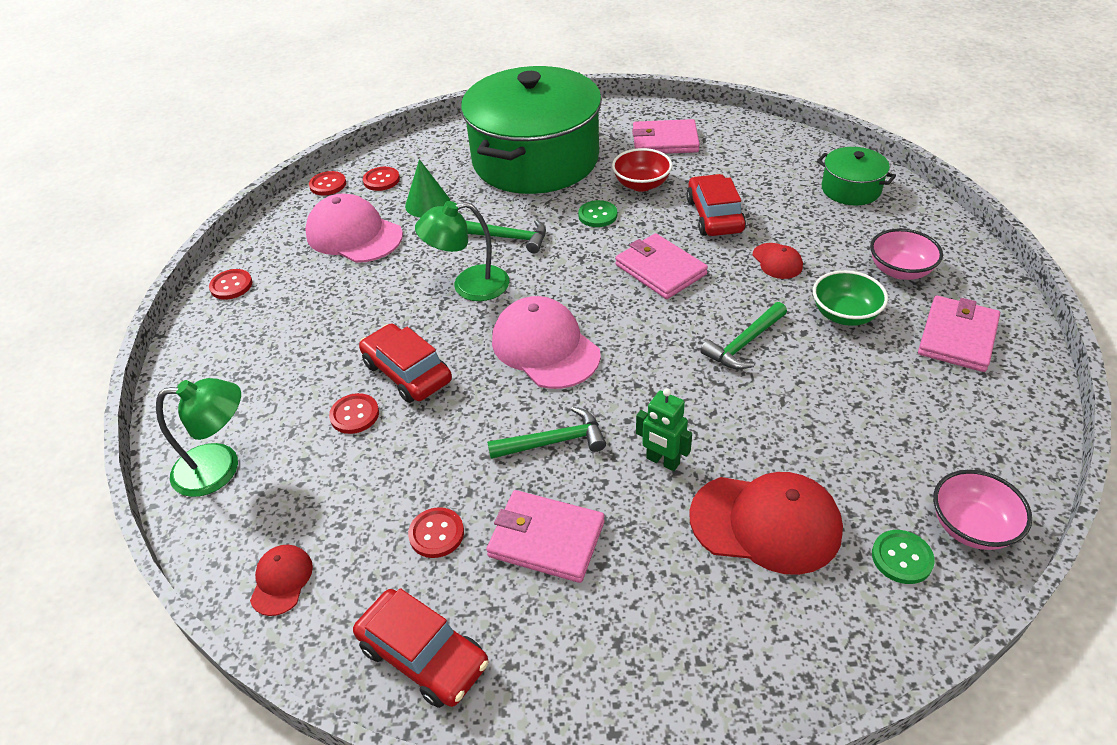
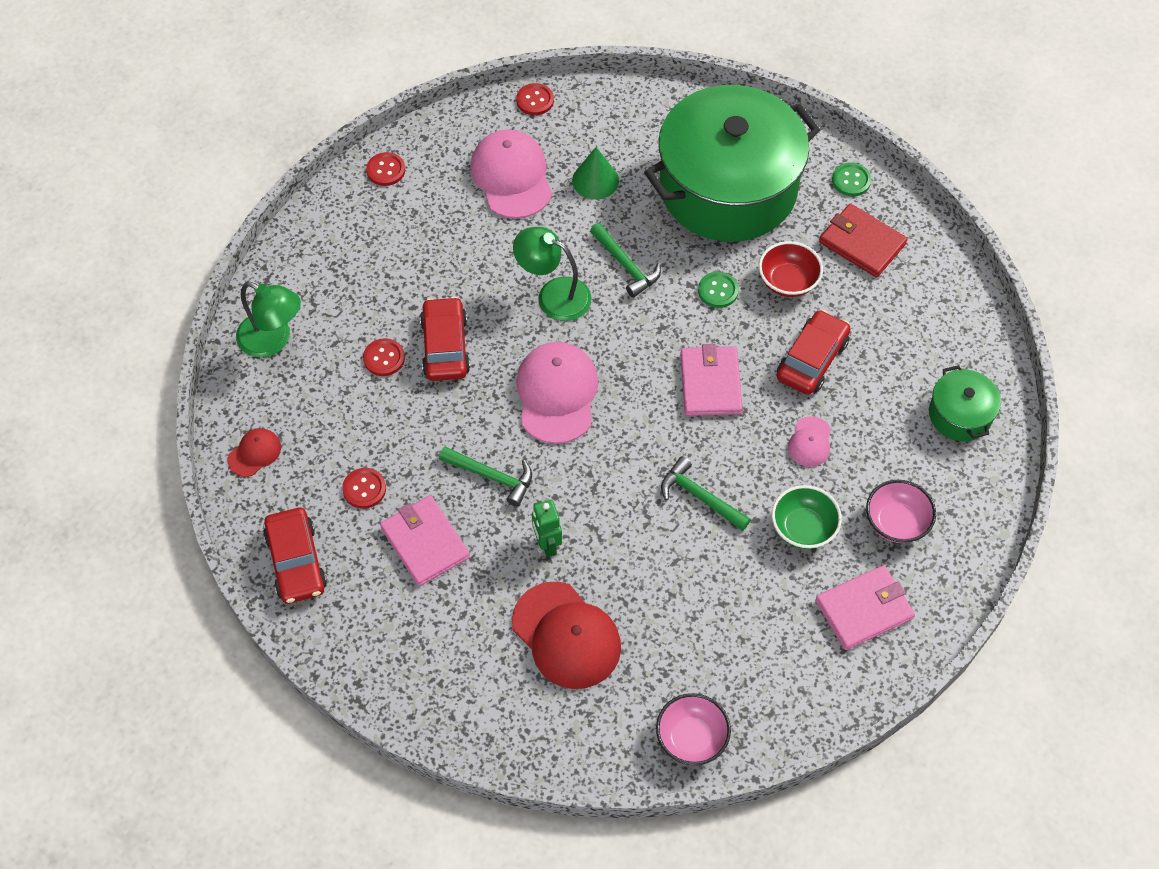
camera: 35 degrees right, 15 degrees up
red button [363,167,400,191] -> none
pink wallet [632,119,700,154] -> red wallet [819,203,908,277]
green hammer [701,302,787,369] -> green hammer turned 45 degrees clockwise [661,456,751,531]
red cap [753,243,803,279] -> pink cap [788,416,831,467]
green button [872,530,935,584] -> green button moved to [832,163,871,196]

